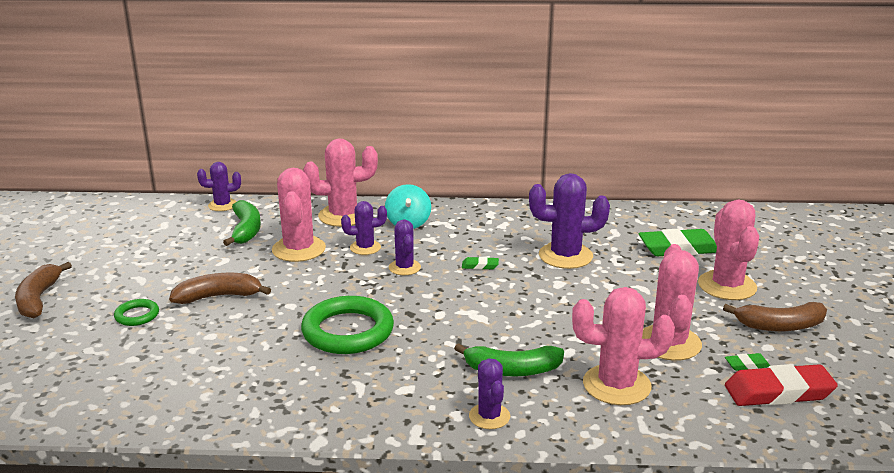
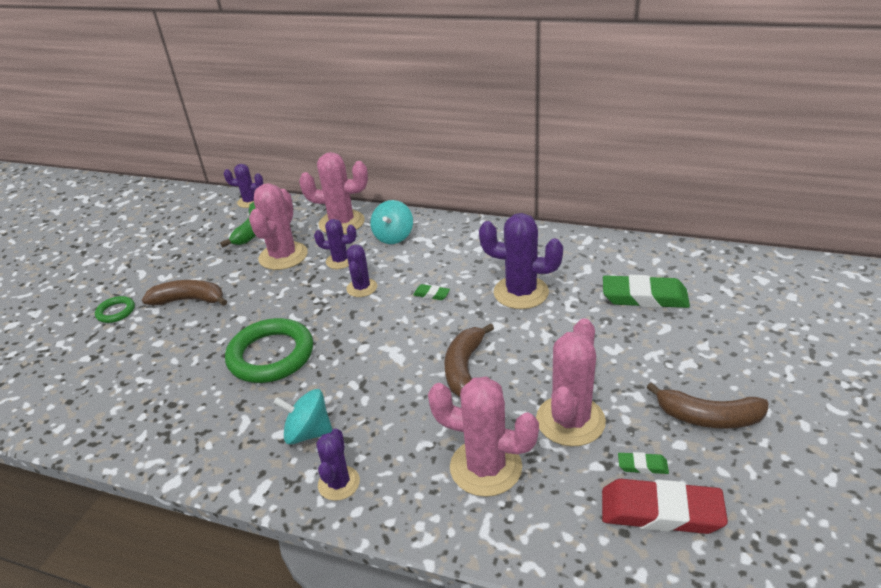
camera: 20 degrees right, 10 degrees up
brown banana [15,262,72,318] -> brown banana moved to [444,323,494,397]
green banana [454,343,564,377] -> none
pink cactus [698,200,759,300] -> none
none -> turquoise spinning top [273,389,333,445]

